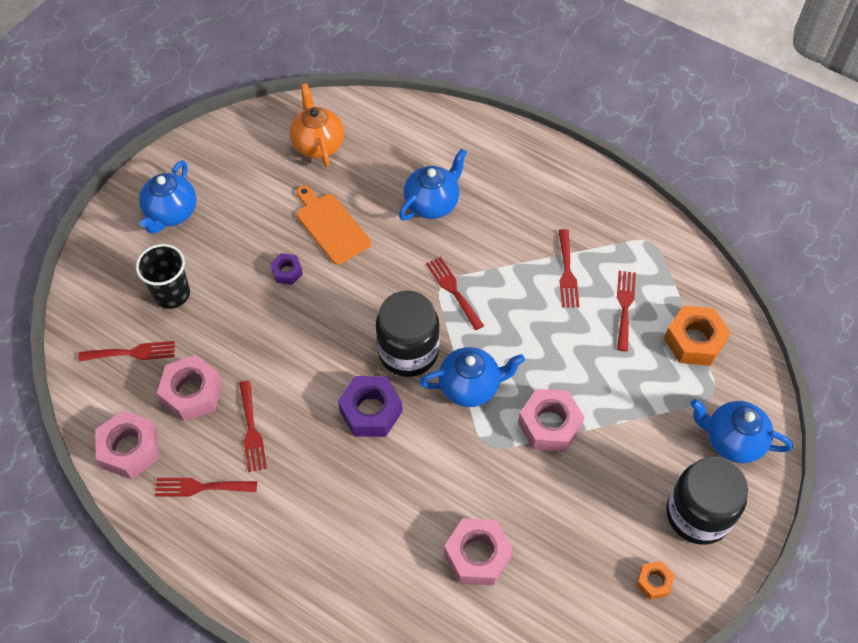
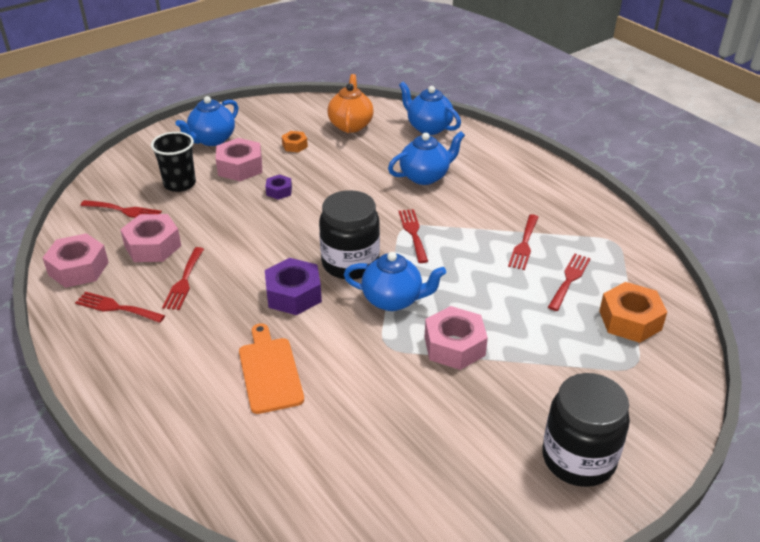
camera: 20 degrees right, 20 degrees down
orange cutting board [296,185,371,265] -> orange cutting board moved to [239,323,304,414]
pink nut [444,518,513,586] -> pink nut moved to [216,138,262,181]
orange nut [636,561,675,600] -> orange nut moved to [282,131,308,153]
blue teapot [690,399,793,463] -> blue teapot moved to [399,82,461,135]

